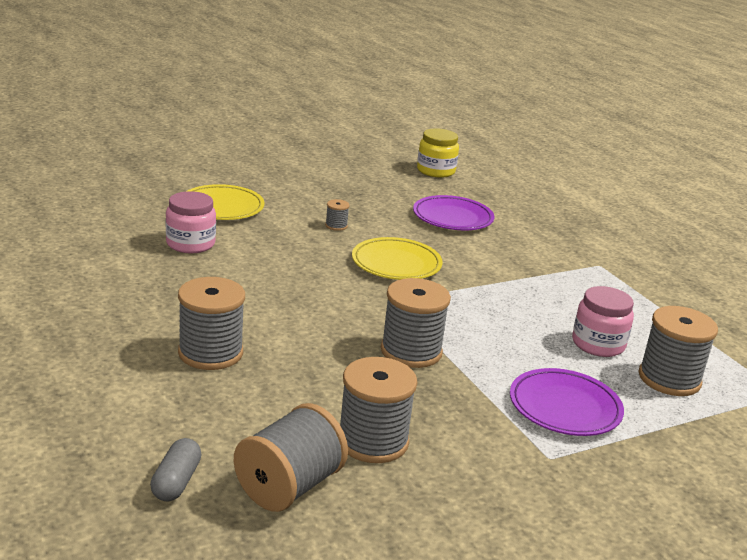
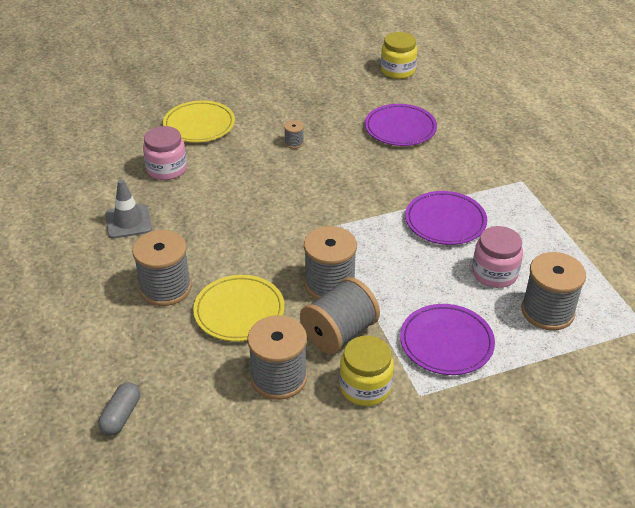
camera: 10 degrees right, 15 degrees up
grey spool [234,403,348,512] -> grey spool moved to [300,277,380,354]
yellow plate [352,237,443,280] -> yellow plate moved to [193,275,285,341]
none -> grey traffic cone [105,179,152,239]
none -> yellow jar [340,336,394,406]
none -> purple plate [405,191,487,245]

